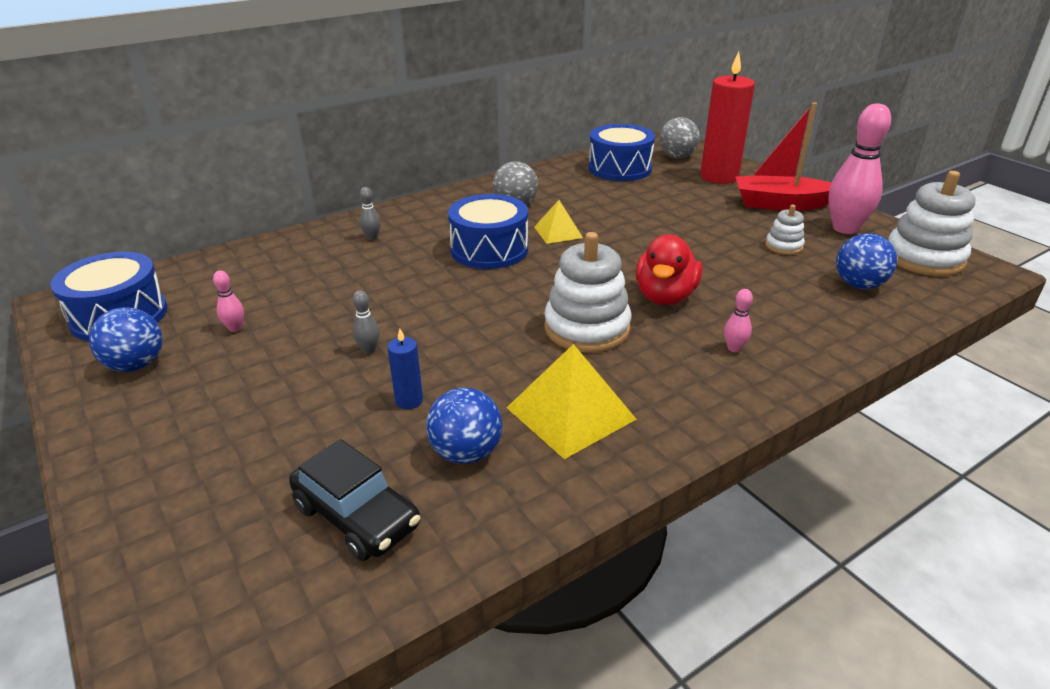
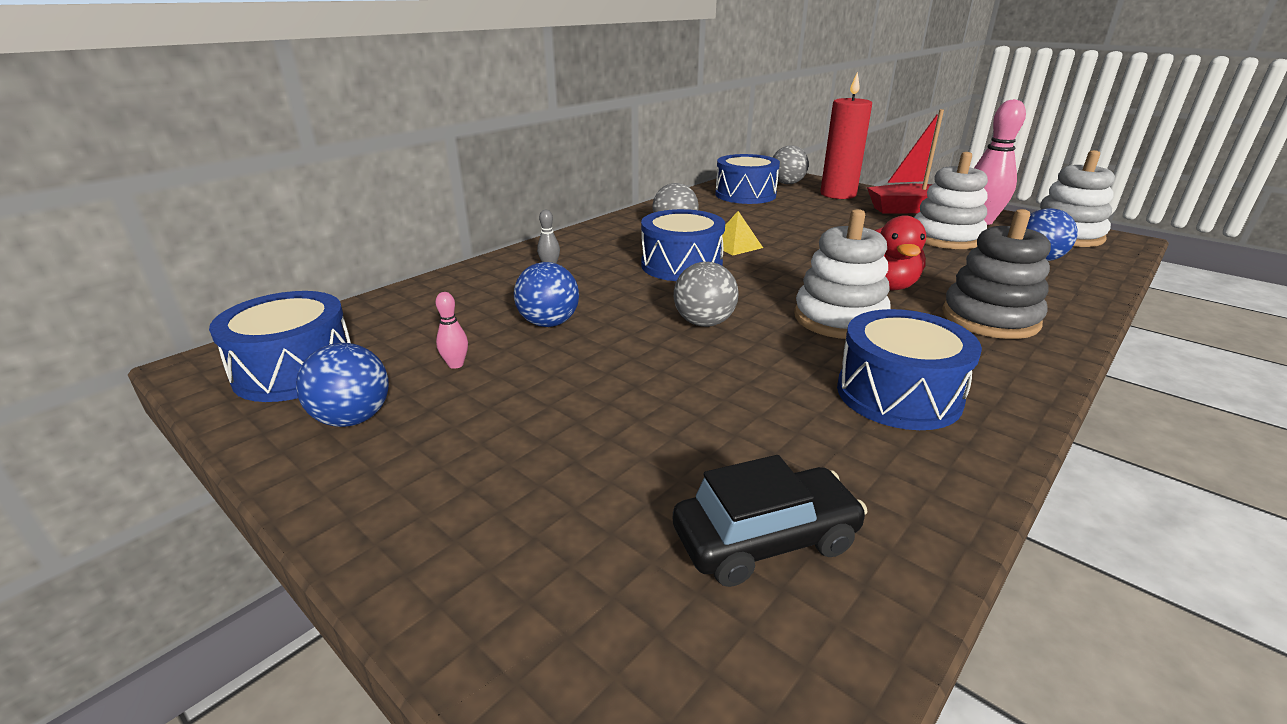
camera: 15 degrees left, 5 degrees down
black car [289,439,420,561] -> black car turned 45 degrees counterclockwise [673,455,867,587]
grey bowling pin [353,290,380,354] -> none
blue candle [387,329,423,409] -> none
blue ball [426,387,503,464] -> blue ball moved to [514,262,579,327]
yellow pyramid [506,344,637,459] -> blue drum [837,309,982,430]
pink bowling pin [724,289,753,352] -> grey stacking toy [942,209,1051,339]
white stacking toy [765,205,805,255] -> white stacking toy [914,152,988,249], size x1.97
none -> grey ball [674,262,739,327]

